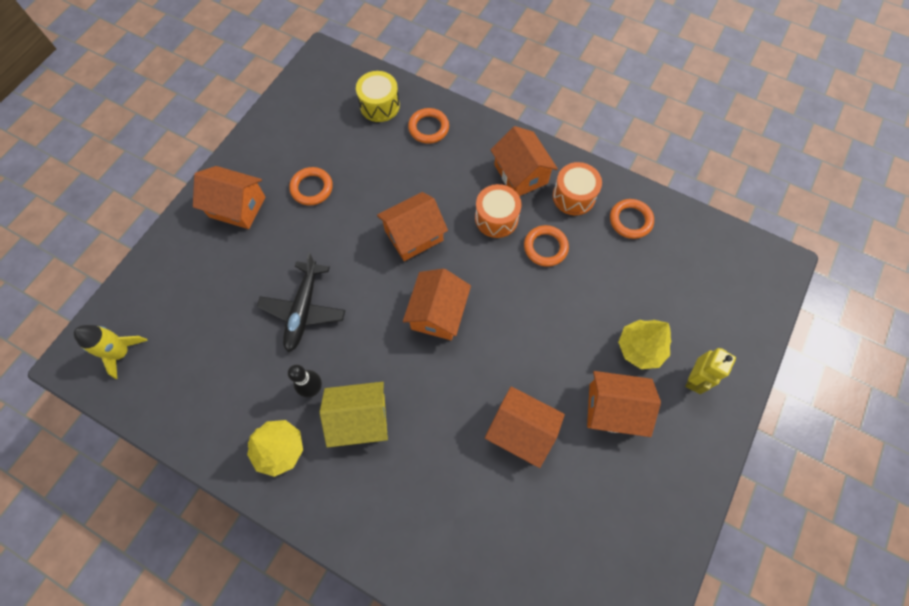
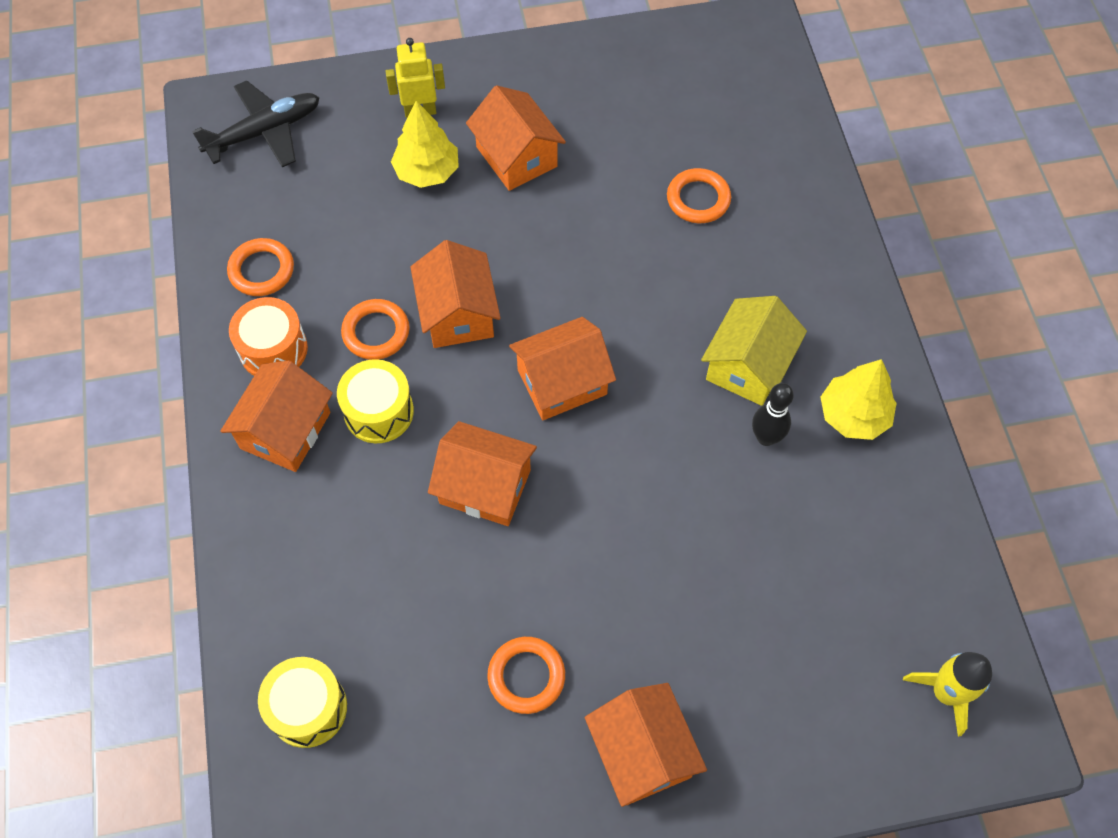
camera: 130 degrees left, 5 degrees down
black plane [257,253,345,352] -> black plane moved to [192,80,320,167]
yellow house [320,382,388,448] -> yellow house turned 75 degrees clockwise [701,296,807,406]
orange ring [408,108,449,144] -> orange ring moved to [667,168,731,223]
orange drum [475,184,521,238] -> yellow drum [337,359,414,443]
orange house [485,386,565,468] -> orange house moved to [410,240,501,348]

